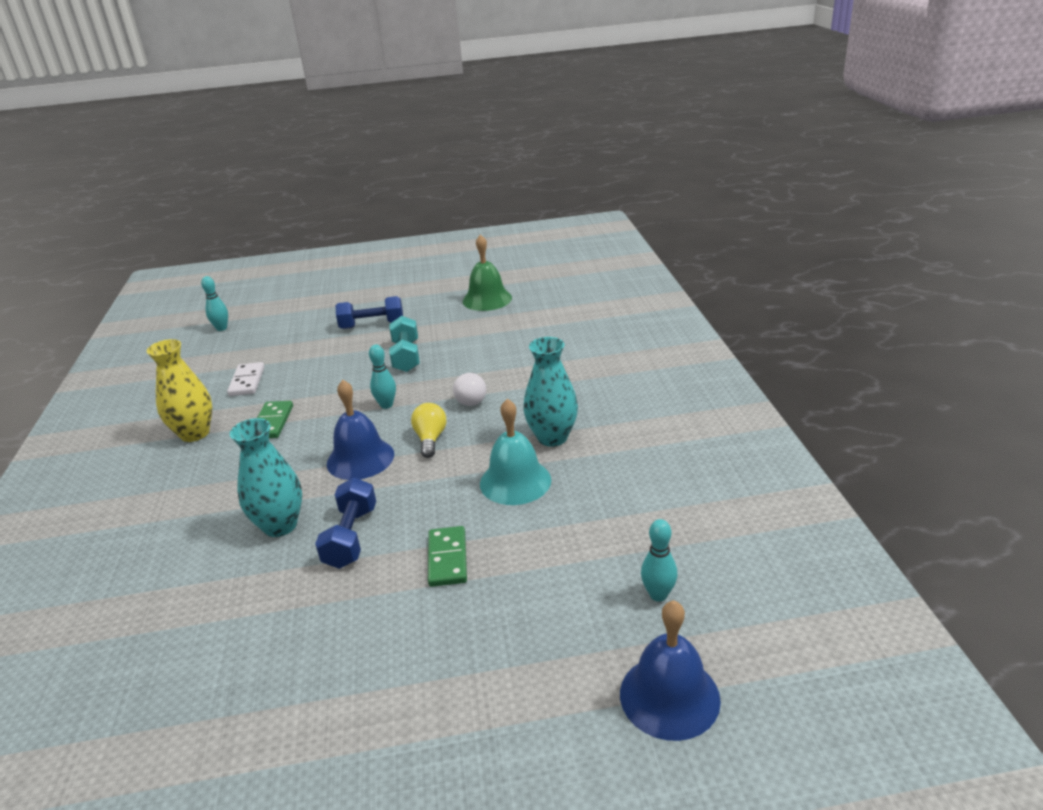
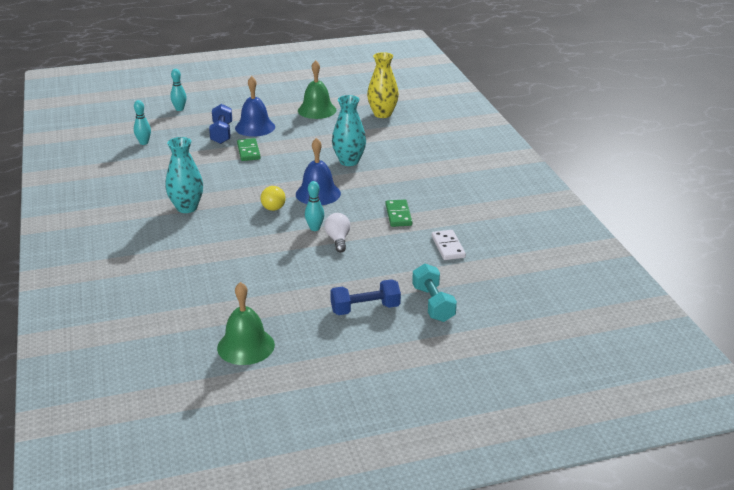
camera: 170 degrees right, 0 degrees up
yellow vase [146,339,212,442] -> yellow vase moved to [367,52,399,118]
turquoise bowling pin [201,276,228,331] -> turquoise bowling pin moved to [170,69,187,111]
blue dumbbell [315,478,376,569] -> blue dumbbell moved to [209,104,232,144]
turquoise dumbbell [389,316,420,372] -> turquoise dumbbell moved to [412,264,457,322]
white light bulb [453,372,486,406] -> white light bulb moved to [324,213,350,252]
turquoise bell [480,399,551,505] -> none
blue bell [620,600,721,741] -> blue bell moved to [235,76,275,137]
none -> green bell [298,60,337,119]

